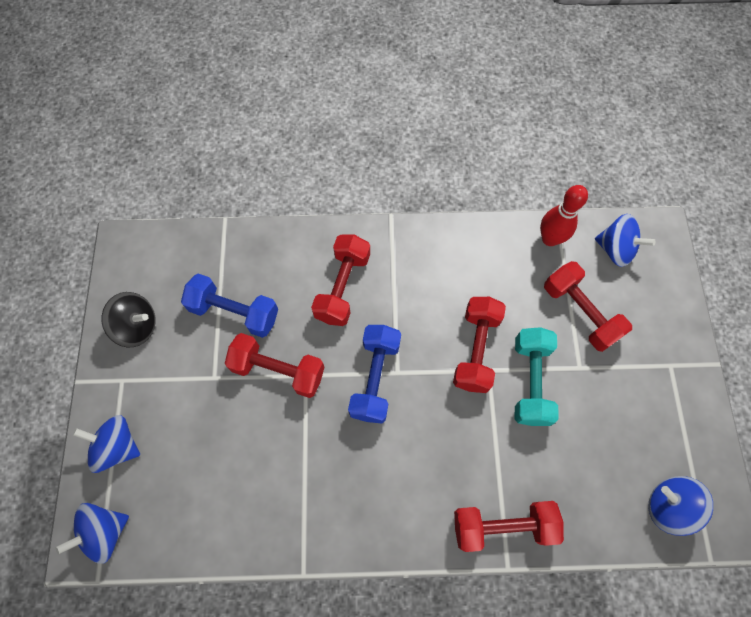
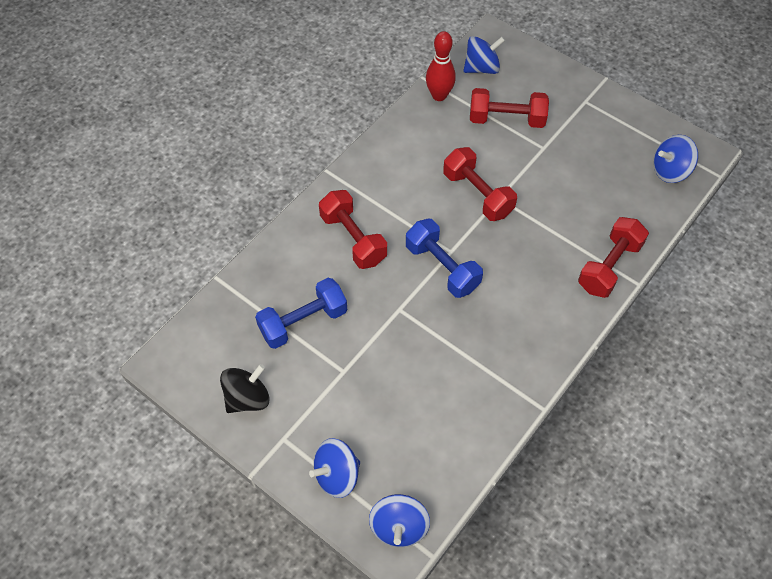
camera: 50 degrees left, 10 degrees down
red dumbbell [225,333,325,398] -> none
turquoise dumbbell [515,327,559,426] -> none

